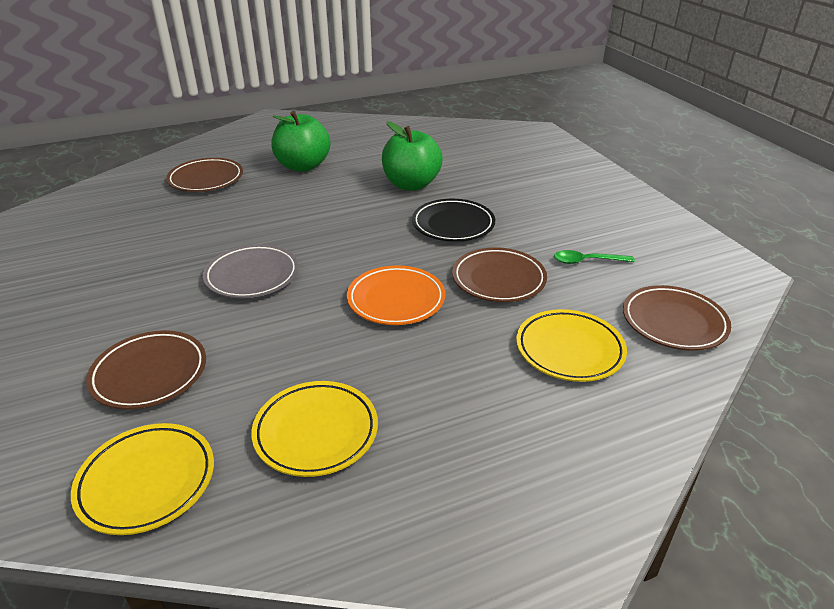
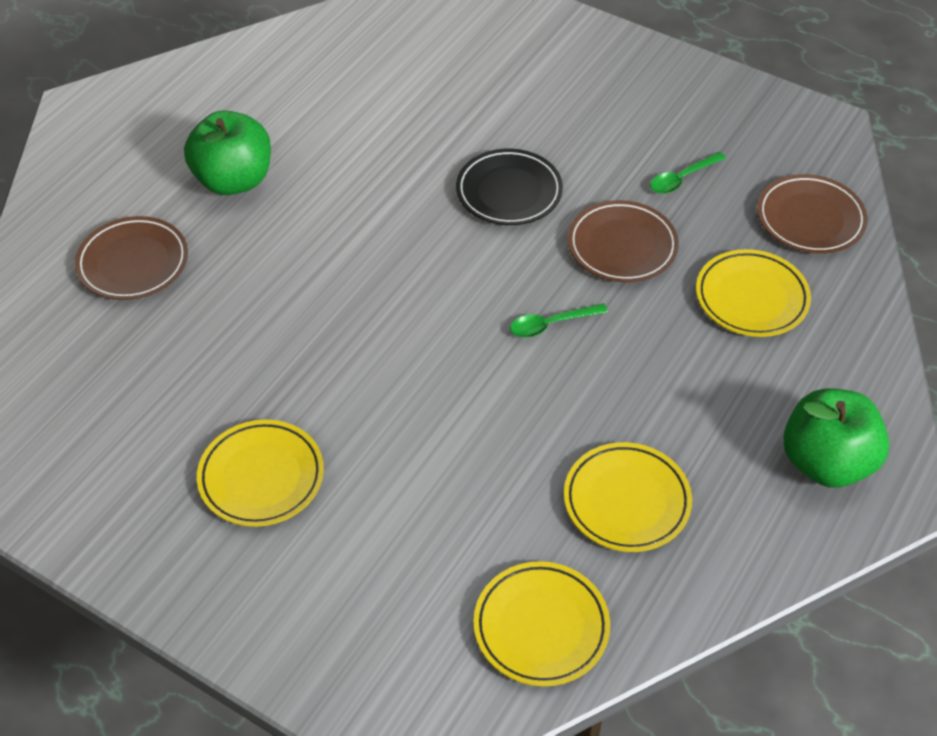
camera: 35 degrees left, 15 degrees up
brown plate [86,330,206,409] -> none
grey plate [203,244,299,298] -> none
orange plate [347,266,445,325] -> green spoon [510,303,608,338]
green apple [382,121,443,191] -> green apple moved to [783,388,890,488]
none -> yellow plate [197,420,324,527]

